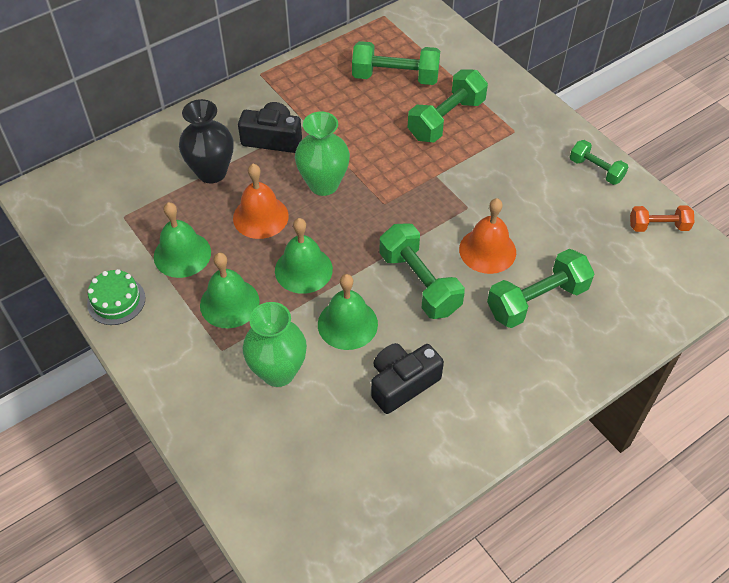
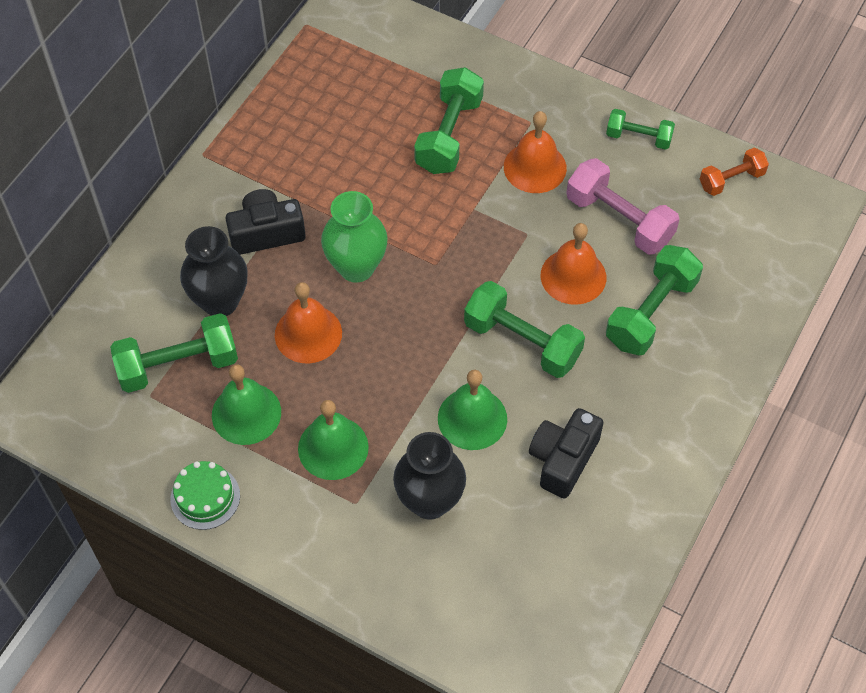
camera: 25 degrees left, 5 degrees up
green vase [243,302,307,387] -> black vase [393,432,466,520]
green bell [275,218,333,294] -> none
green dumbbell [352,41,440,85] -> green dumbbell moved to [110,313,238,393]
none -> orange bell [504,111,567,193]
none -> pink dumbbell [566,158,679,255]

